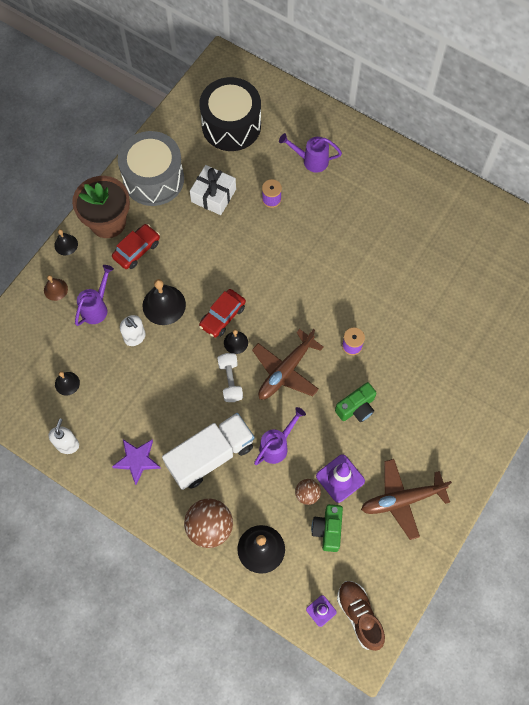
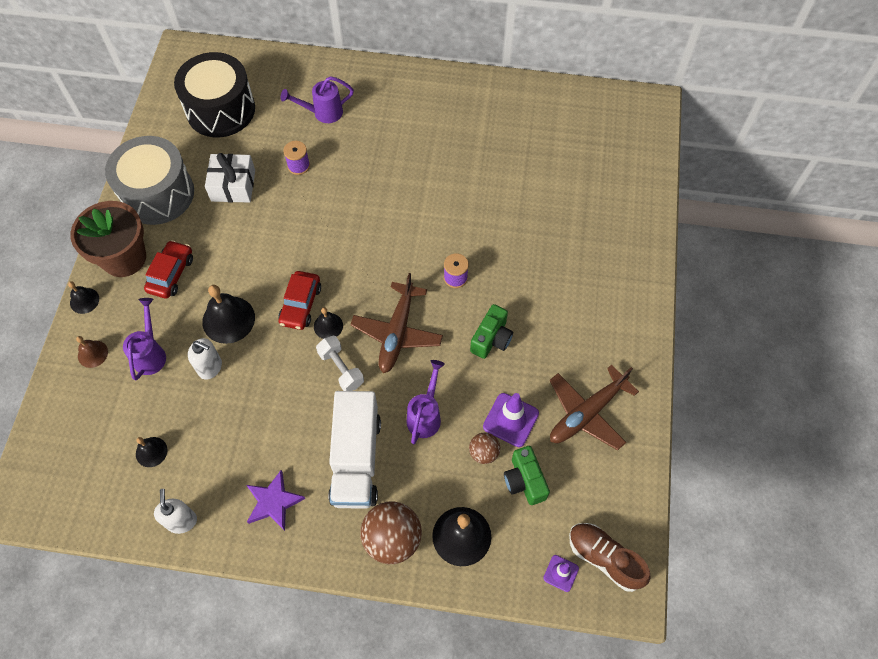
camera: 25 degrees left, 5 degrees down
white truck [162,413,255,490] -> white truck turned 150 degrees clockwise [329,391,381,509]

